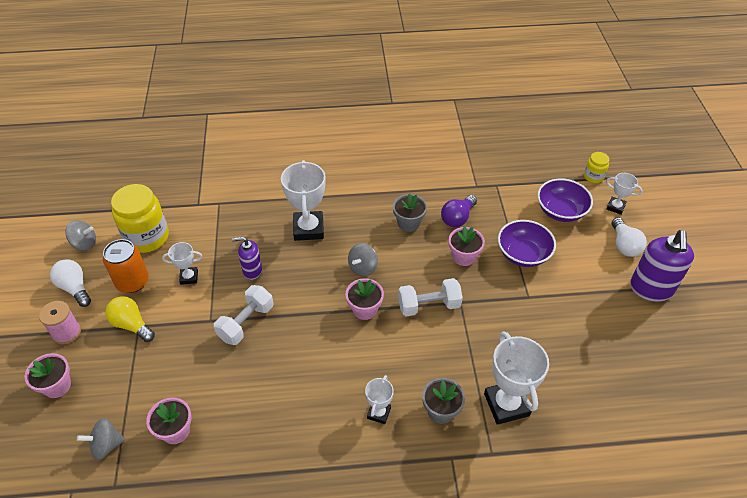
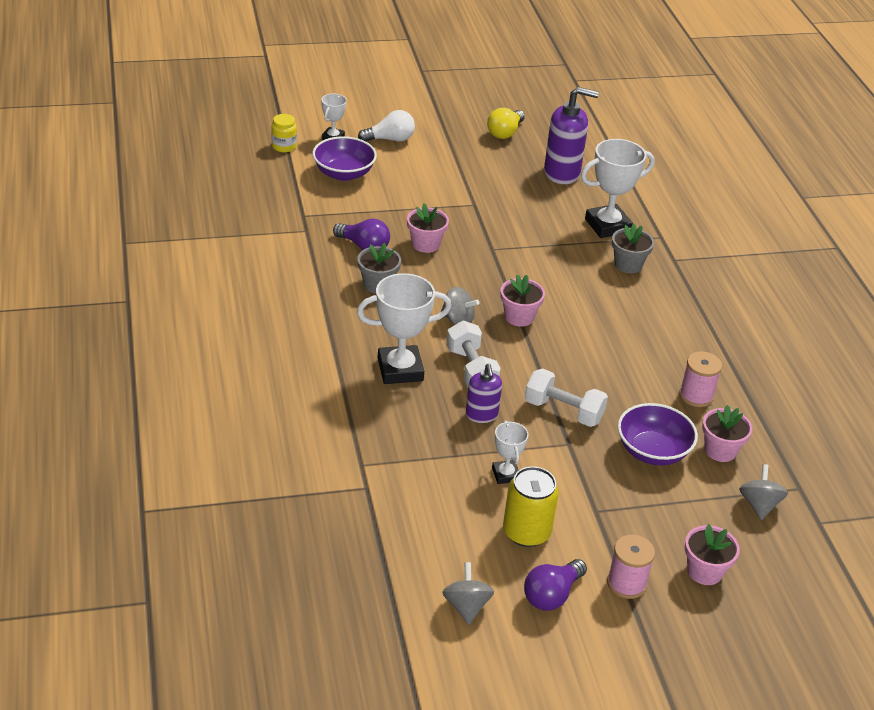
camera: 100 degrees left, 10 degrees down
white light bulb [50,259,91,307] -> purple light bulb [524,559,587,611]
grey spinning top [77,418,125,460] -> grey spinning top turned 150 degrees counterclockwise [739,464,788,520]
orange can [103,239,149,293] -> yellow can [503,467,559,547]
yellow light bulb [105,296,155,342] -> yellow light bulb moved to [487,108,525,139]
yellow jar [111,184,169,253] -> none
white trophy [365,375,394,424] -> none
white dumbbell [398,278,463,316] -> white dumbbell moved to [446,321,501,388]
purple bowl [498,220,556,267] -> purple bowl moved to [618,403,698,465]
purple soap dispenser [630,230,694,302] -> purple soap dispenser moved to [544,87,599,184]
none -> pink spool [679,351,722,407]

